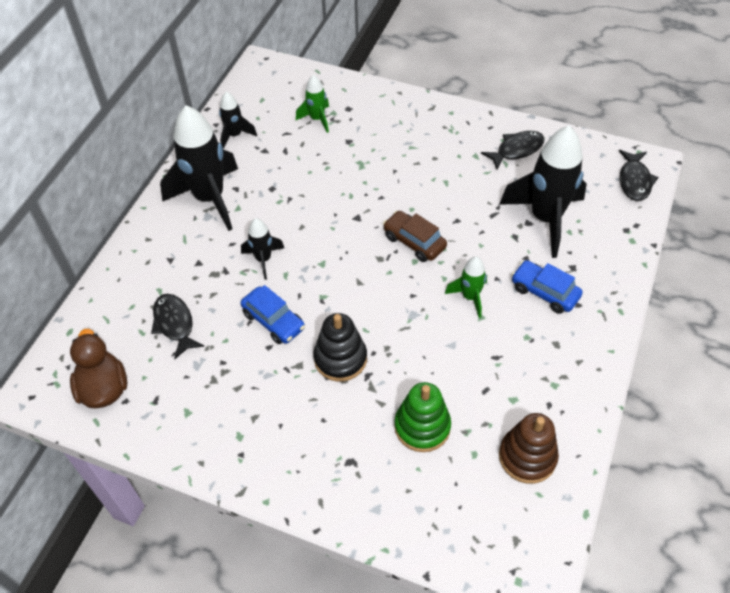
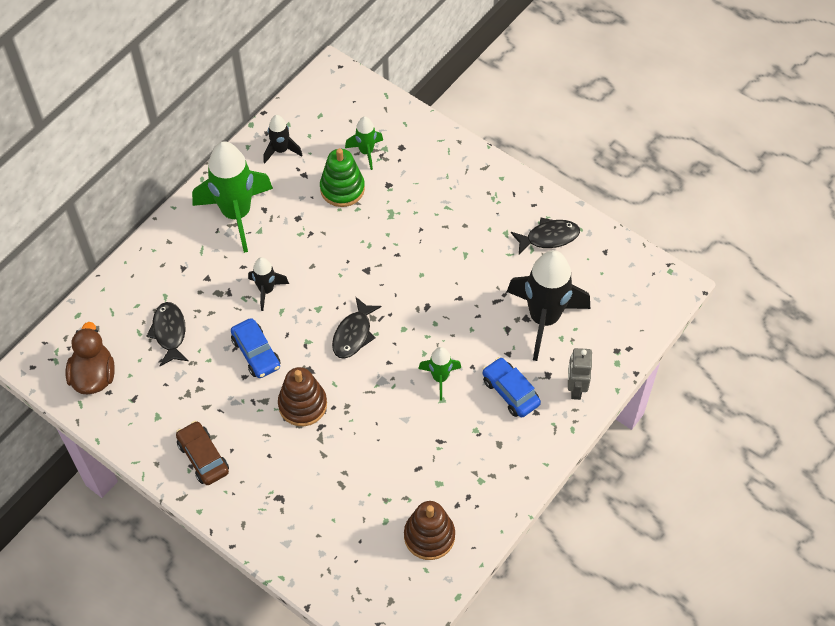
camera: 15 degrees right, 5 degrees up
black rocket [160,105,238,231] -> green rocket [192,141,273,253]
black stacking toy [314,313,367,382] -> brown stacking toy [278,367,327,426]
brown car [383,211,447,262] -> brown car moved to [176,421,229,485]
green stacking toy [394,382,451,452] -> green stacking toy moved to [320,148,365,207]
black fish [619,150,658,201] -> black fish moved to [332,296,382,359]
none -> grey robot [568,348,592,400]

